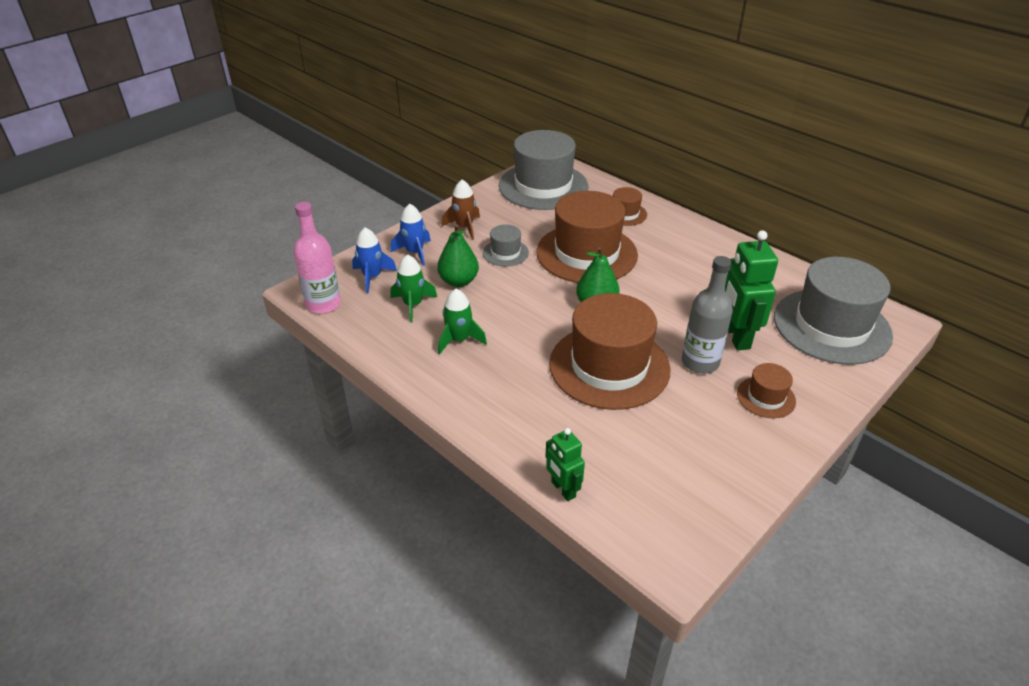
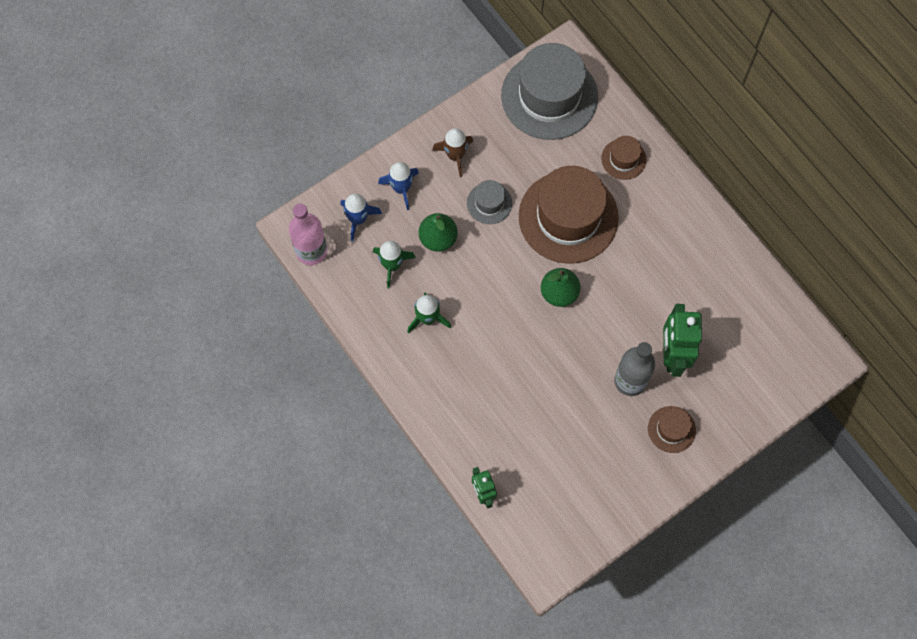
camera: 10 degrees right, 30 degrees up
brown hat [549,293,670,410] -> none
grey hat [774,257,893,365] -> none

